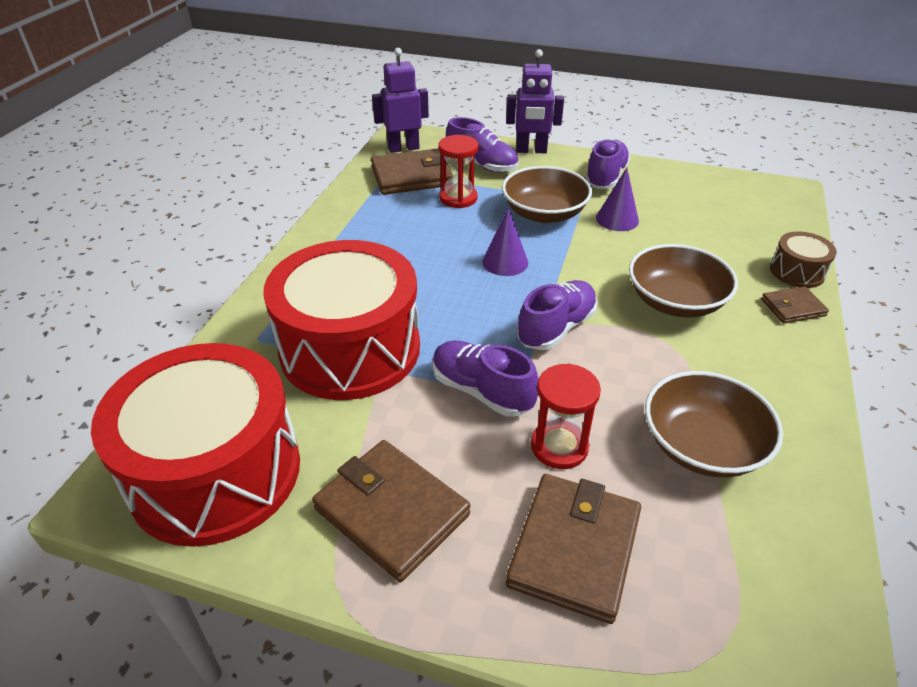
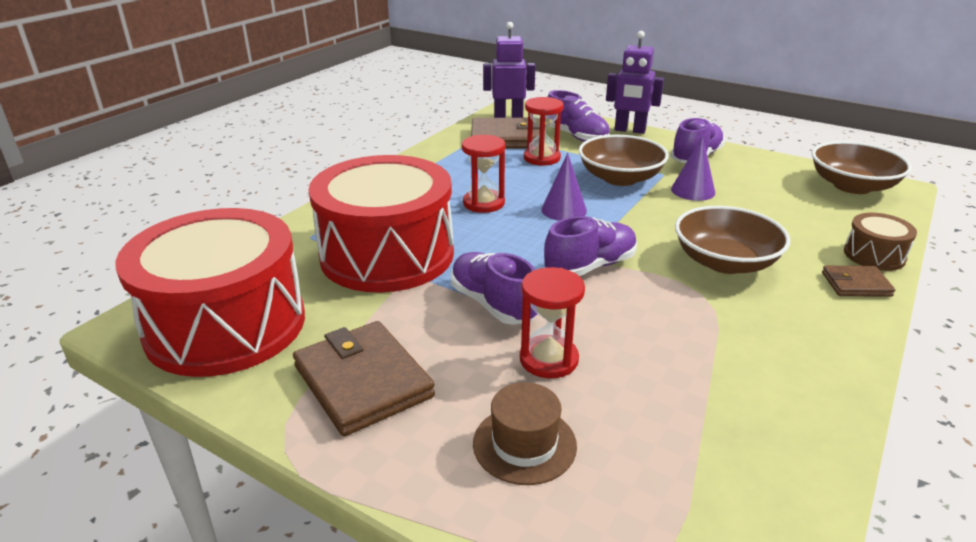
camera: 15 degrees right, 10 degrees down
brown wallet [506,474,641,624] -> brown hat [473,382,577,485]
brown bowl [645,371,783,477] -> brown bowl moved to [812,141,912,194]
none -> red hourglass [462,135,506,213]

